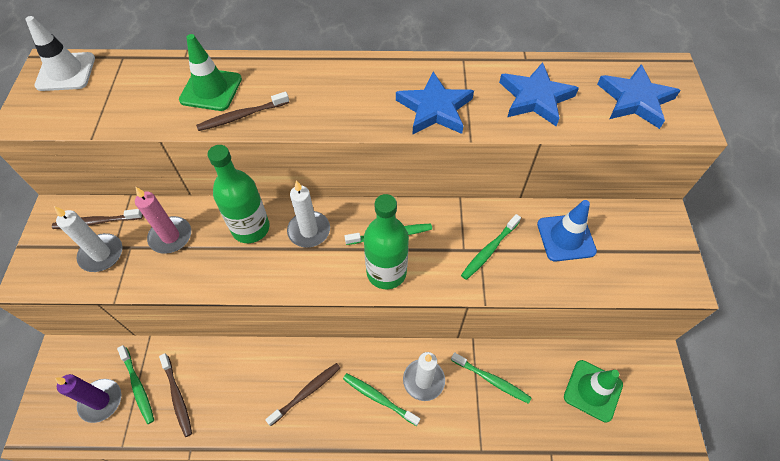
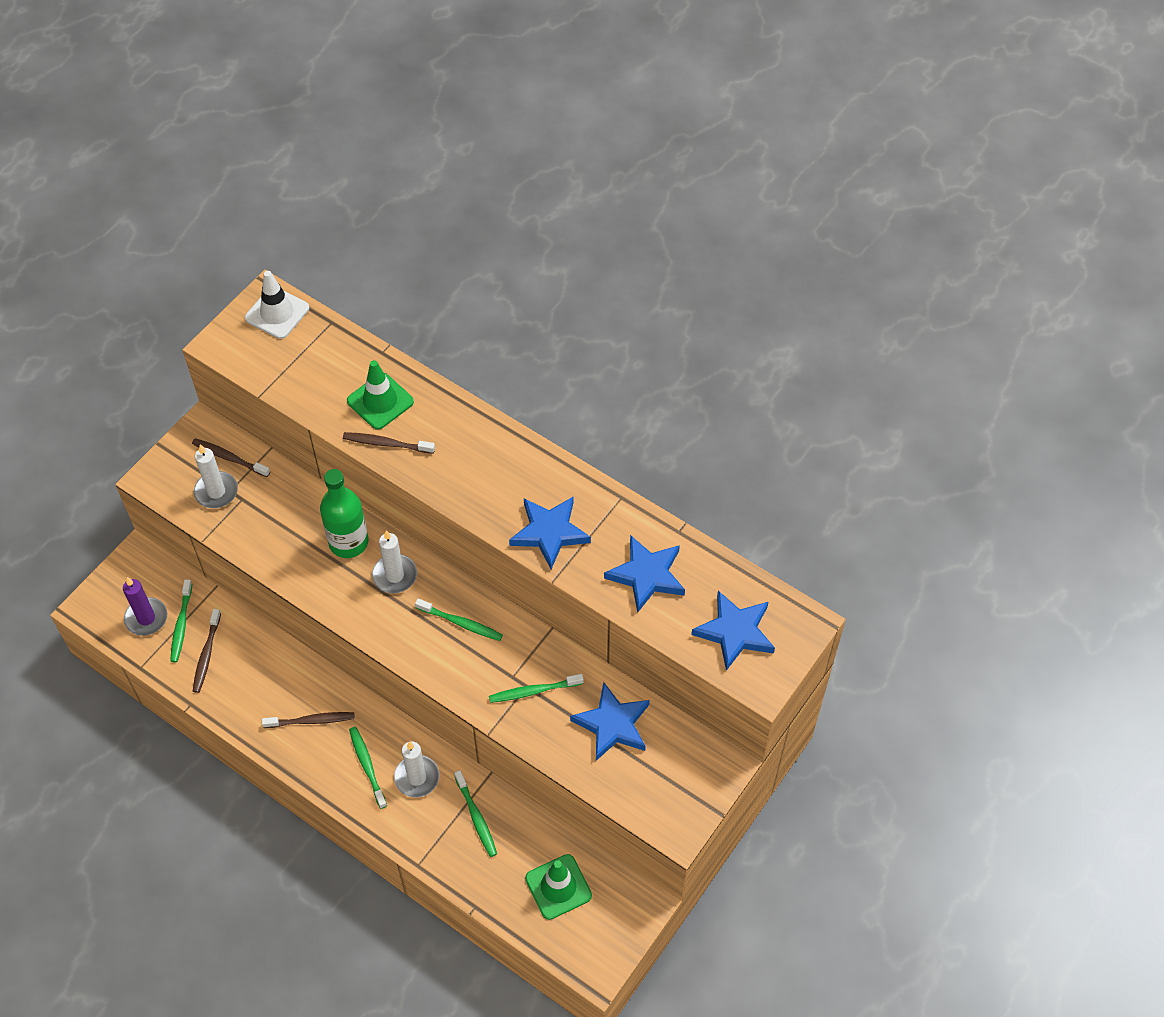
camera: 35 degrees right, 0 degrees up
pink candle [135,186,191,254] -> none
green bottle [364,194,409,289] -> none
blue traffic cone [537,200,597,262] -> blue star [570,682,650,761]

